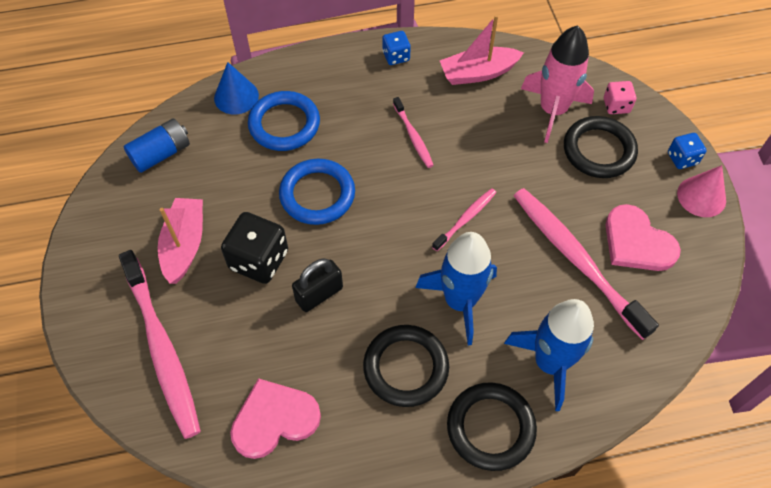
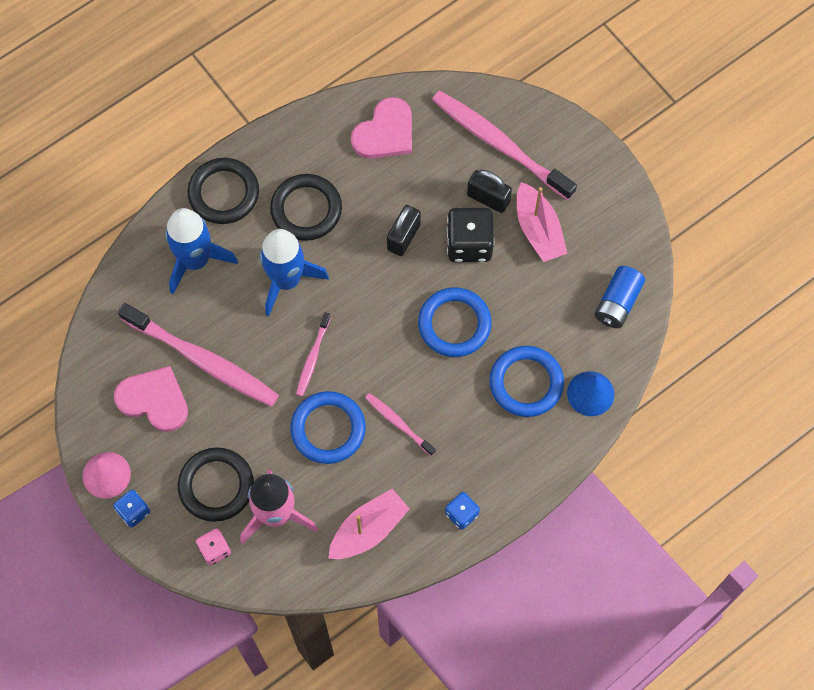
camera: 155 degrees right, 10 degrees up
none -> blue ring [290,391,366,464]
none -> black padlock [467,170,512,213]

